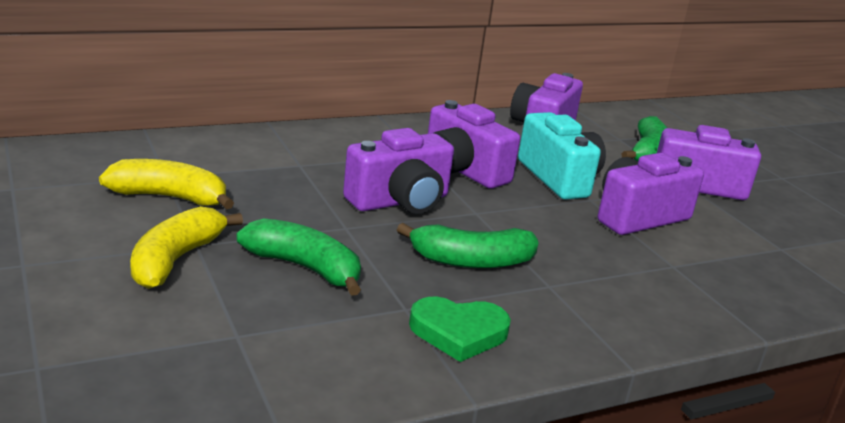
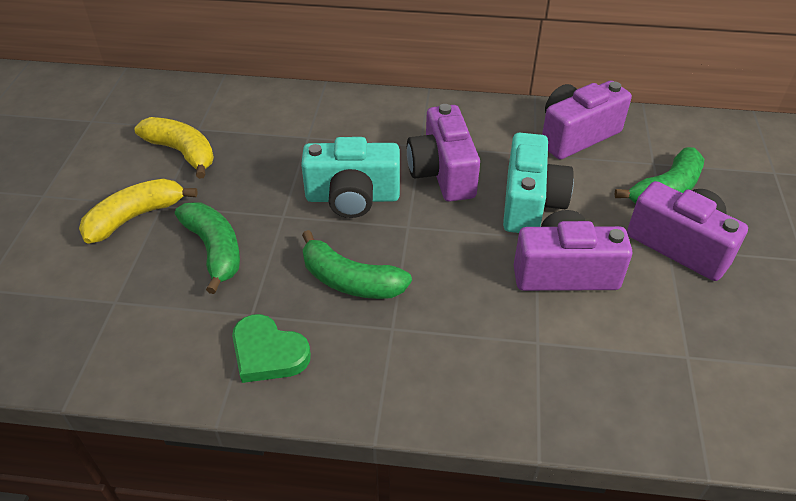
camera: 35 degrees right, 20 degrees up
purple camera [343,128,454,214] -> turquoise camera [301,137,400,218]

